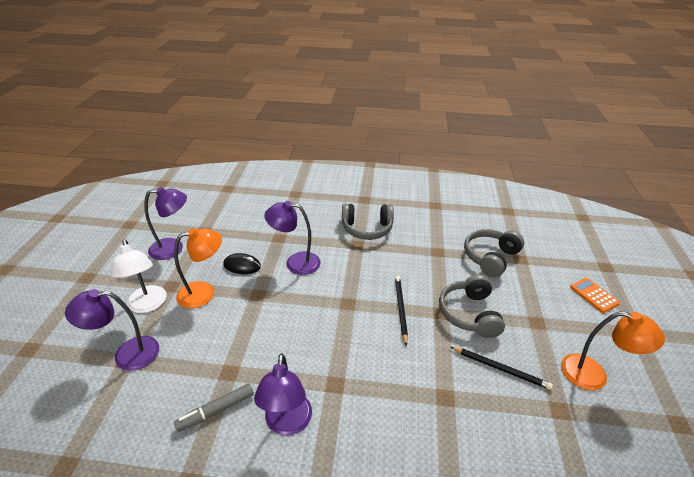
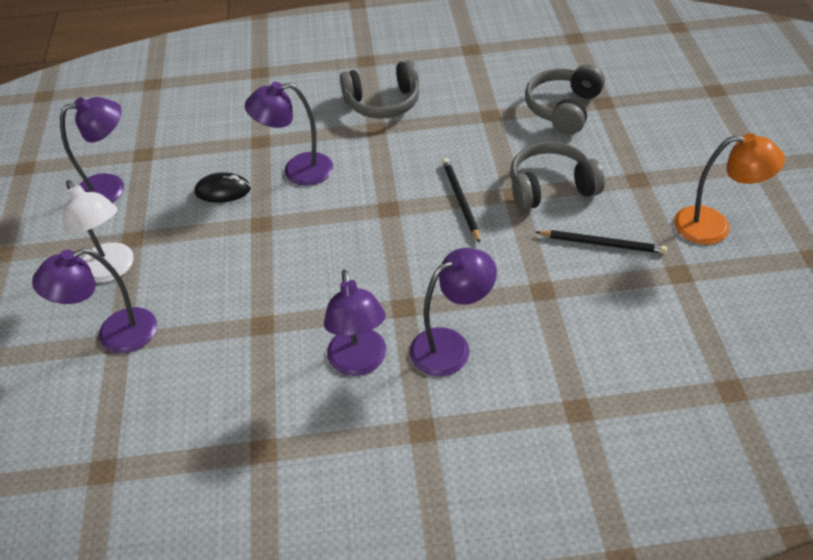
camera: 10 degrees left, 10 degrees up
orange lamp [174,228,222,308] -> none
grey marker [174,383,254,432] -> none
grey headphones [439,274,505,338] -> grey headphones turned 90 degrees clockwise [510,142,605,210]
orange calculator [570,278,620,313] -> none
none -> purple lamp [409,248,497,376]

